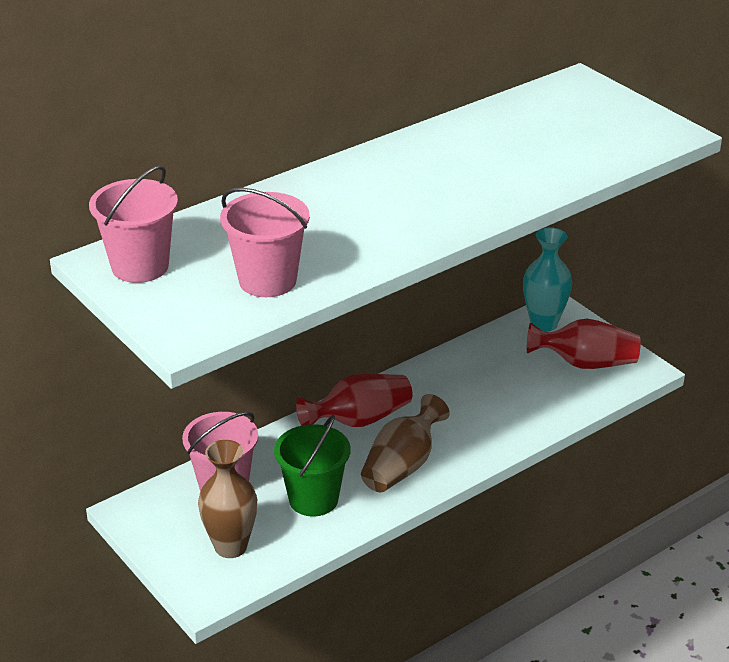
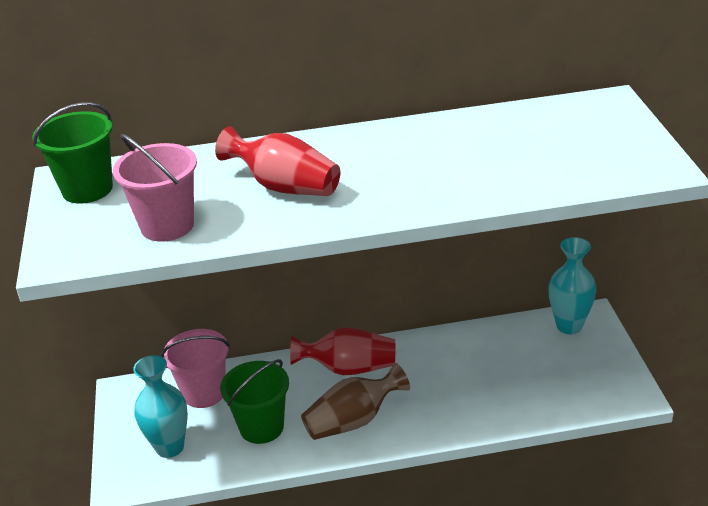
camera: 30 degrees right, 0 degrees up
pink bucket [89,165,178,283] -> green bucket [32,102,113,204]
brown vase [198,440,257,558] -> turquoise vase [133,355,188,458]
red vase [527,319,641,369] -> red vase moved to [215,126,340,196]

